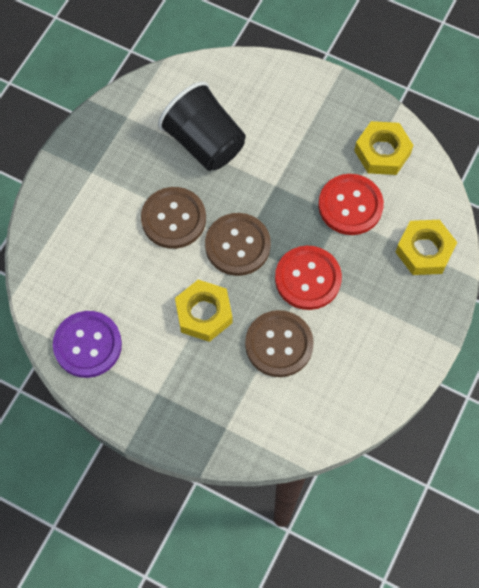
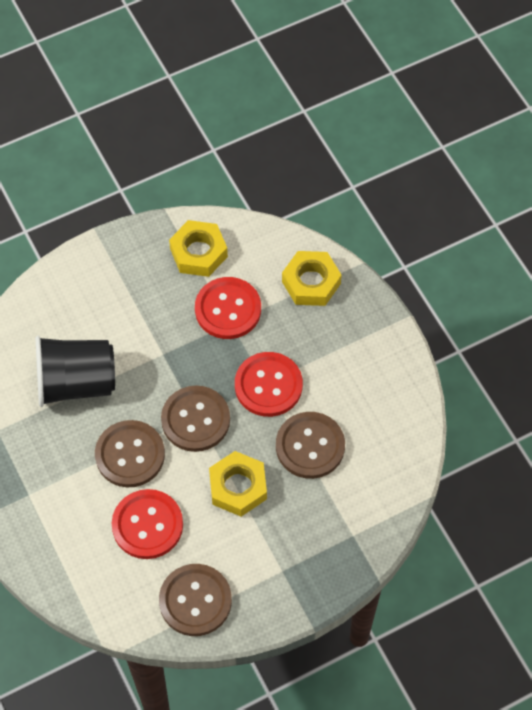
camera: 55 degrees left, 5 degrees down
purple button [53,311,122,378] -> brown button [159,564,232,636]
none -> red button [112,489,183,559]

